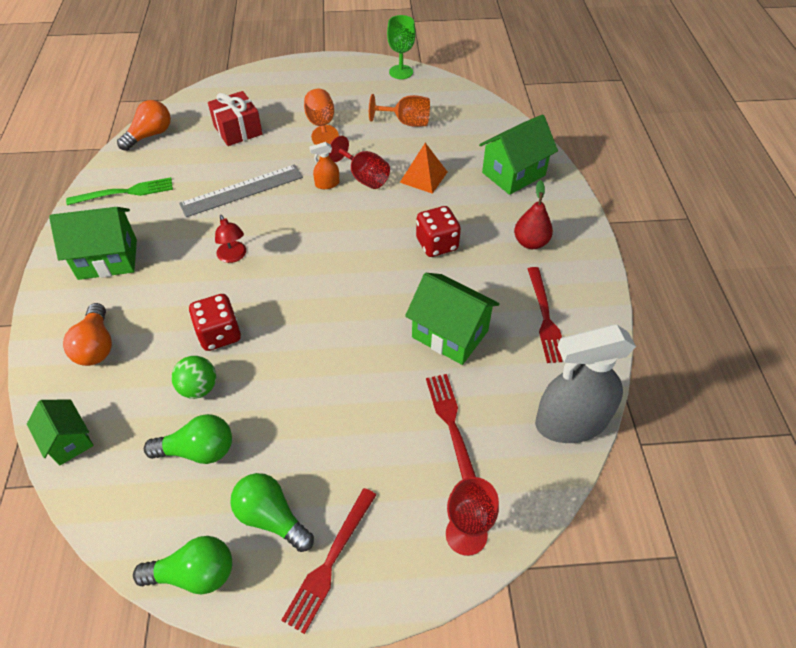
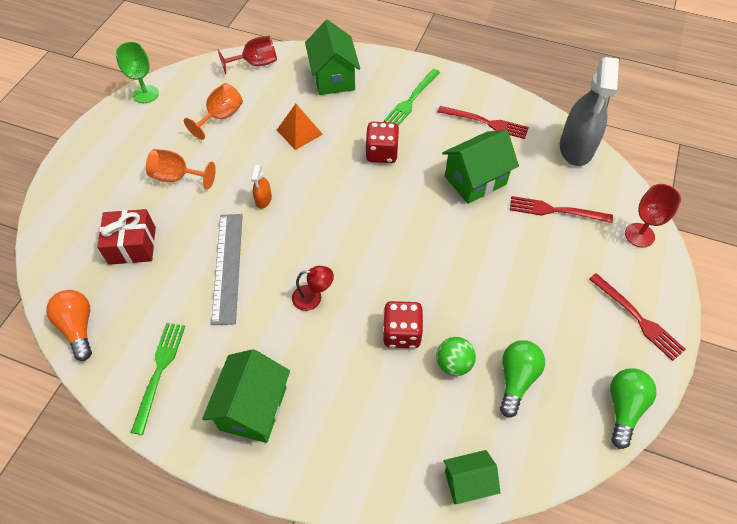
camera: 65 degrees left, 5 degrees up
orange light bulb [63,303,112,366] -> none
green light bulb [230,473,314,552] -> none
red goblet [329,136,390,189] -> red goblet moved to [217,36,277,74]
red pear [514,180,553,249] -> green fork [384,69,440,126]

